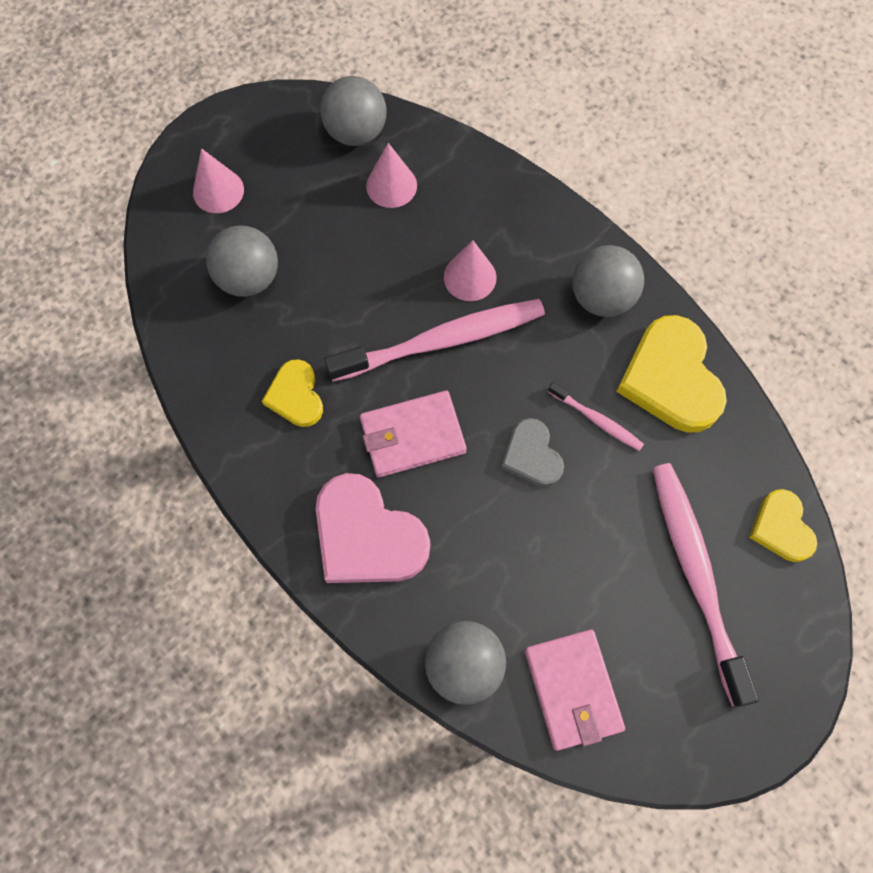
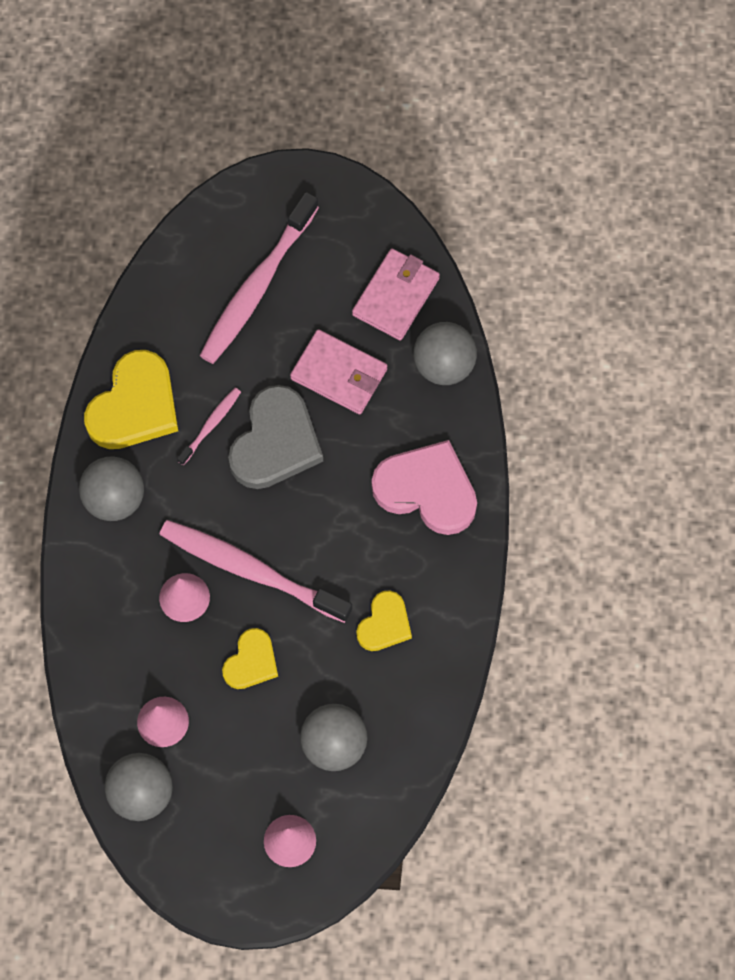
camera: 135 degrees left, 0 degrees up
pink heart [316,473,430,583] -> pink heart turned 60 degrees counterclockwise [372,440,477,535]
pink wallet [360,391,467,478] -> pink wallet moved to [290,329,387,414]
grey heart [501,418,564,487] -> grey heart [228,385,323,489], size x1.74
pink toothbrush [548,382,644,451] -> pink toothbrush turned 45 degrees clockwise [177,388,241,465]
yellow heart [749,489,817,562] -> yellow heart moved to [222,628,278,689]

